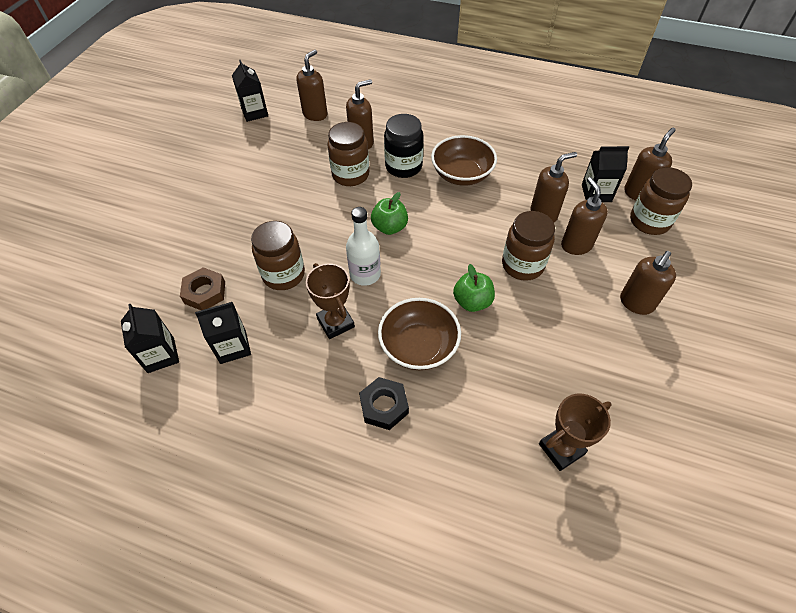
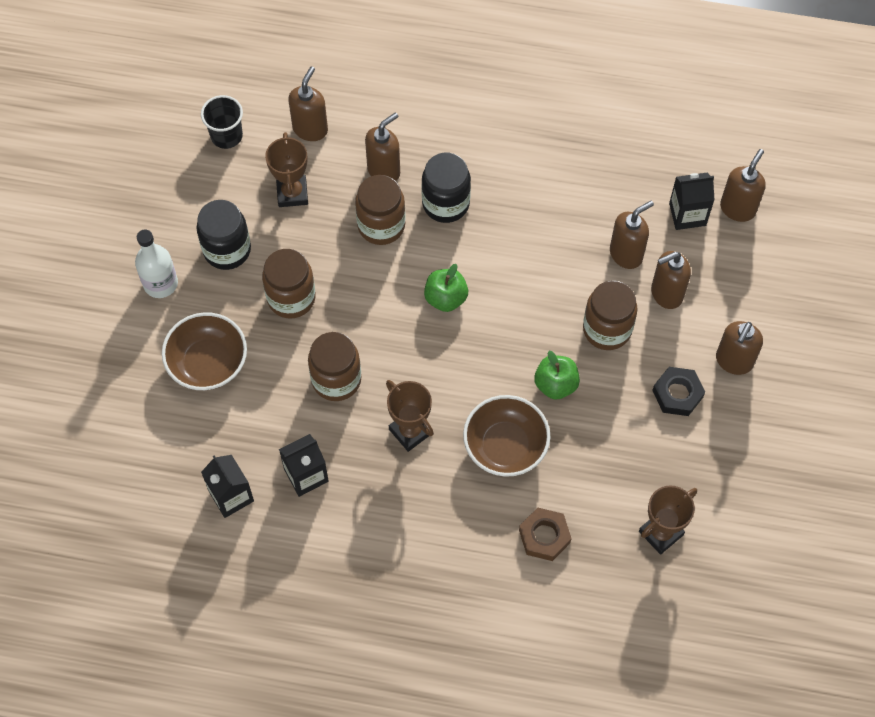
camera: 10 degrees left, 10 degrees up
brown nut [180,267,225,310] -> brown nut moved to [519,508,572,561]
black carton [232,60,268,122] -> black cup [201,95,243,149]
white bottle [346,207,381,286] -> white bottle moved to [135,229,178,298]
black nut [359,377,409,430] -> black nut moved to [652,367,705,416]
brown bowl [431,135,497,186] -> brown bowl moved to [162,312,247,390]
brown soap dispenser [561,177,608,255] -> brown soap dispenser turned 90 degrees counterclockwise [651,251,691,309]
brown jar [630,167,692,235] -> brown jar moved to [262,249,316,319]
none -> black jar [196,200,251,270]
none -> brown trophy [265,132,308,207]

